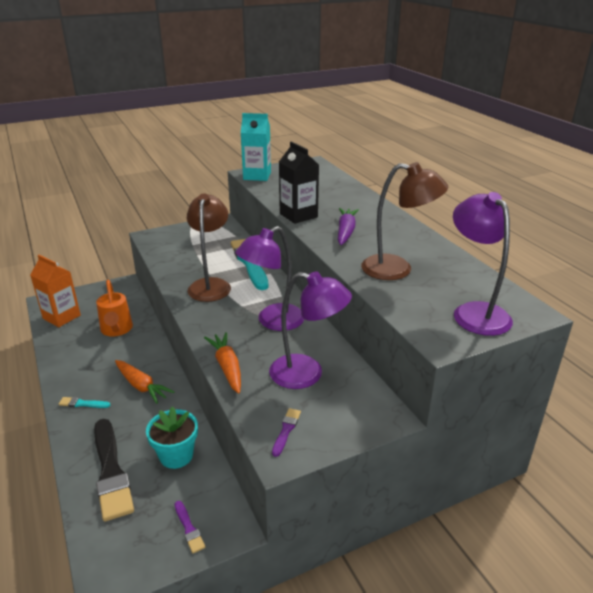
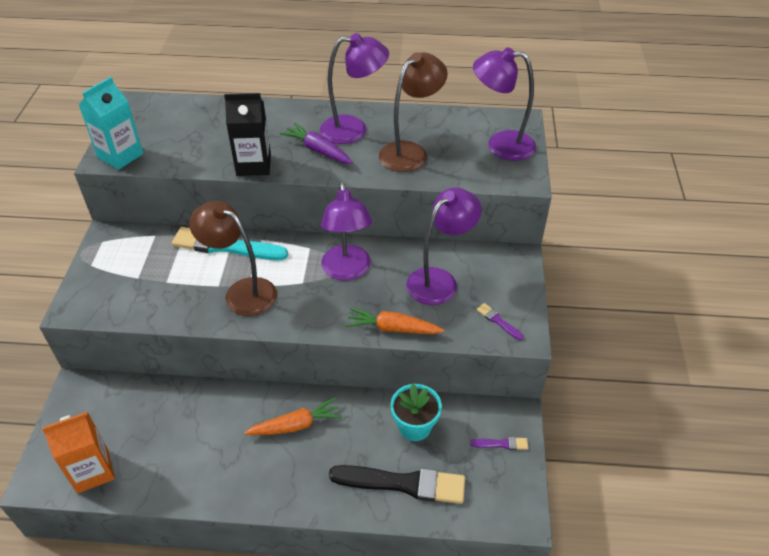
camera: 60 degrees left, 15 degrees up
turquoise brush [59,397,110,408] -> none
orange watering can [96,280,133,337] -> none
none -> purple lamp [320,33,389,144]

